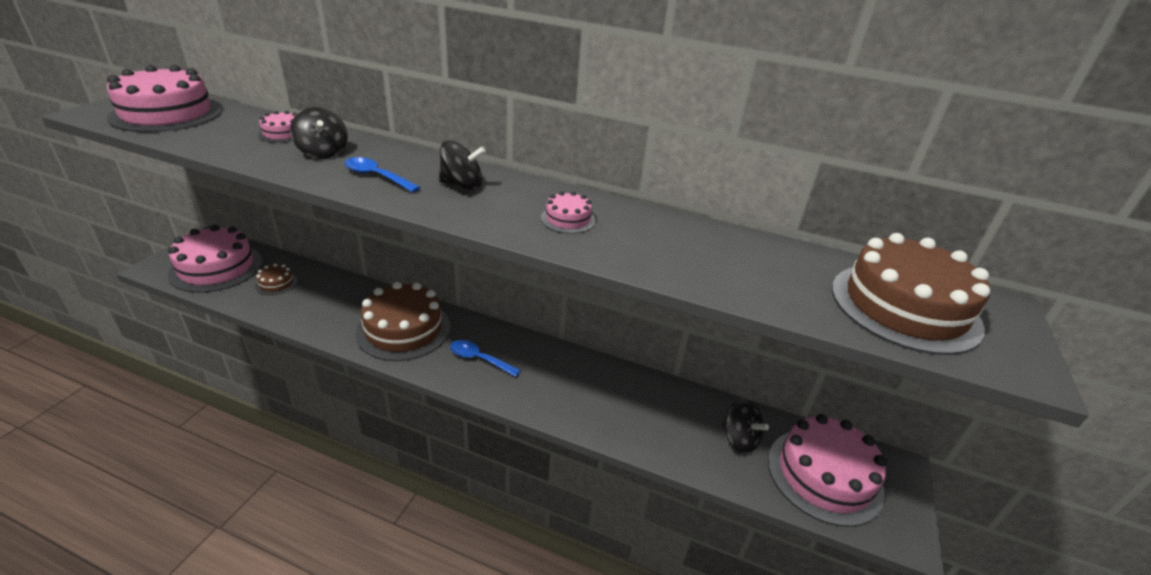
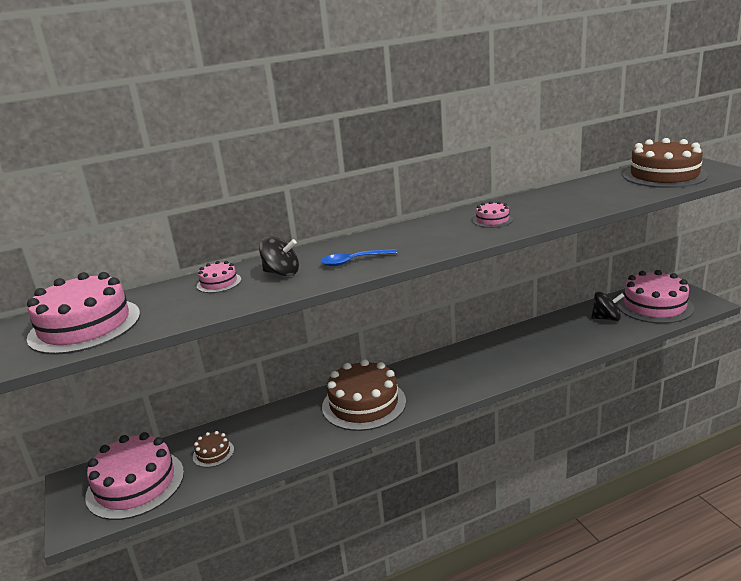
camera: 40 degrees left, 10 degrees down
black spinning top [439,140,486,190] -> none
blue spoon [450,340,521,377] -> none

